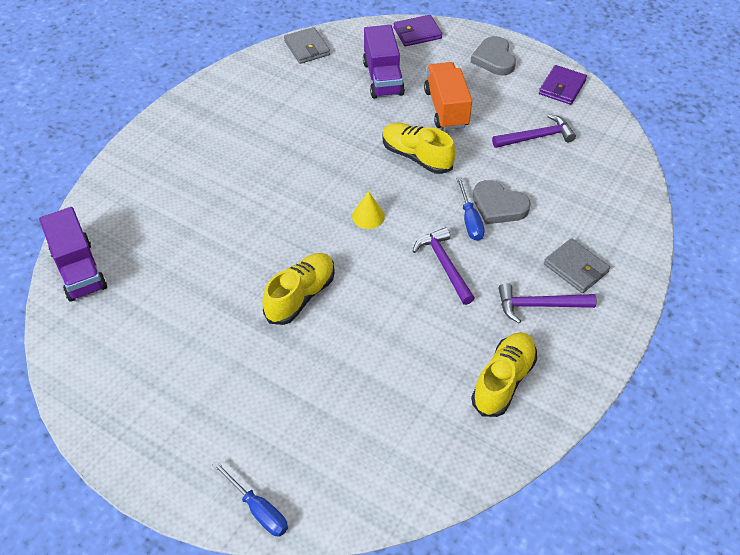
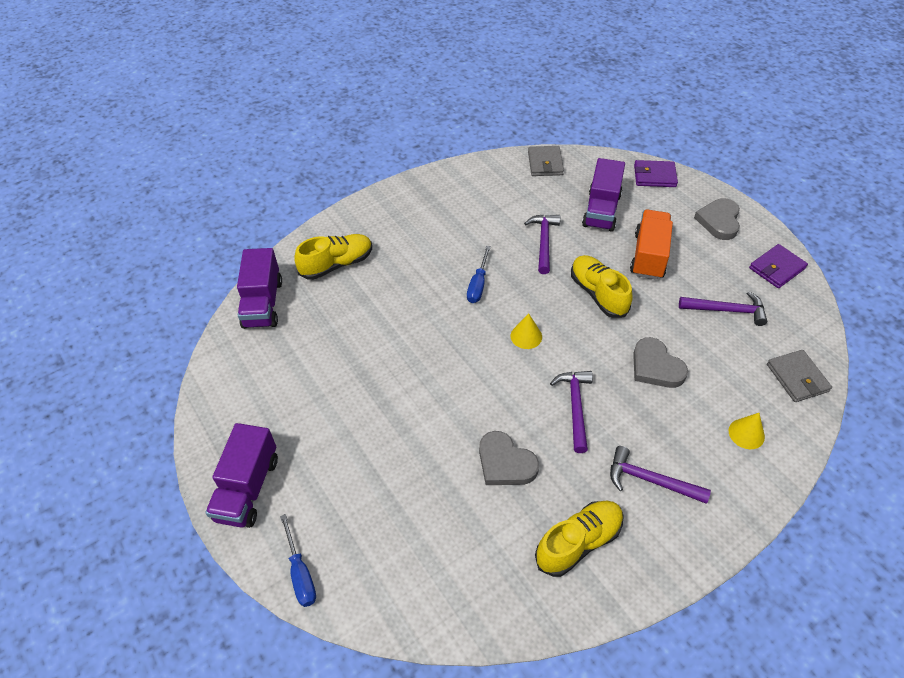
camera: 25 degrees right, 0 degrees up
yellow shoe [262,253,335,325] -> yellow shoe moved to [294,234,372,280]
blue screwdriver [456,177,485,241] -> blue screwdriver moved to [467,246,491,303]
grey wallet [544,238,610,293] -> grey wallet moved to [767,350,832,402]
none -> purple truck [205,423,278,528]
none -> grey heart [479,431,539,485]
none -> purple hammer [524,215,560,274]
none -> yellow cone [729,413,765,449]

